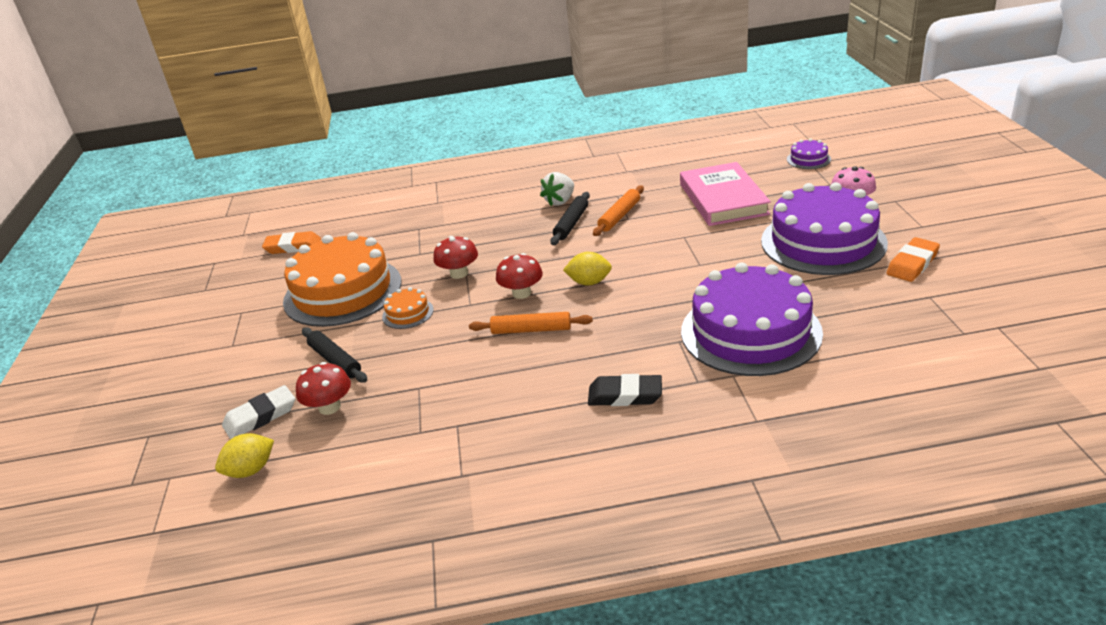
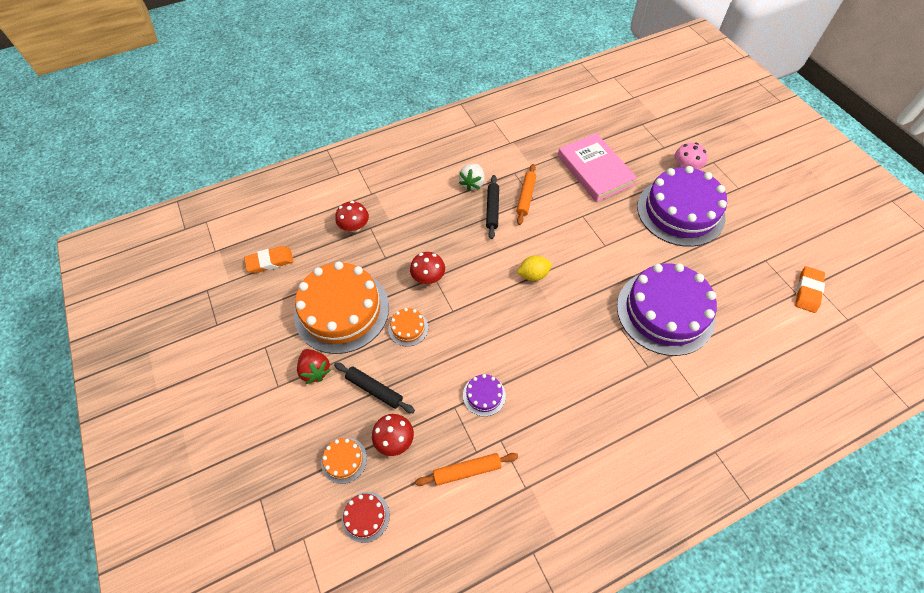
camera: 20 degrees left, 25 degrees up
yellow lemon [215,433,274,478] -> red cake [342,492,390,543]
white eraser [222,385,295,439] -> orange cake [321,438,367,484]
orange rolling pin [469,312,593,334] -> orange rolling pin moved to [415,453,518,486]
red mushroom [496,253,543,299] -> red mushroom moved to [335,201,369,232]
black eraser [588,374,662,406] -> none
purple cake [787,139,831,169] -> purple cake moved to [463,374,506,416]
orange eraser [886,237,940,282] -> orange eraser moved to [795,266,825,313]
none -> red strawberry [297,349,331,384]

